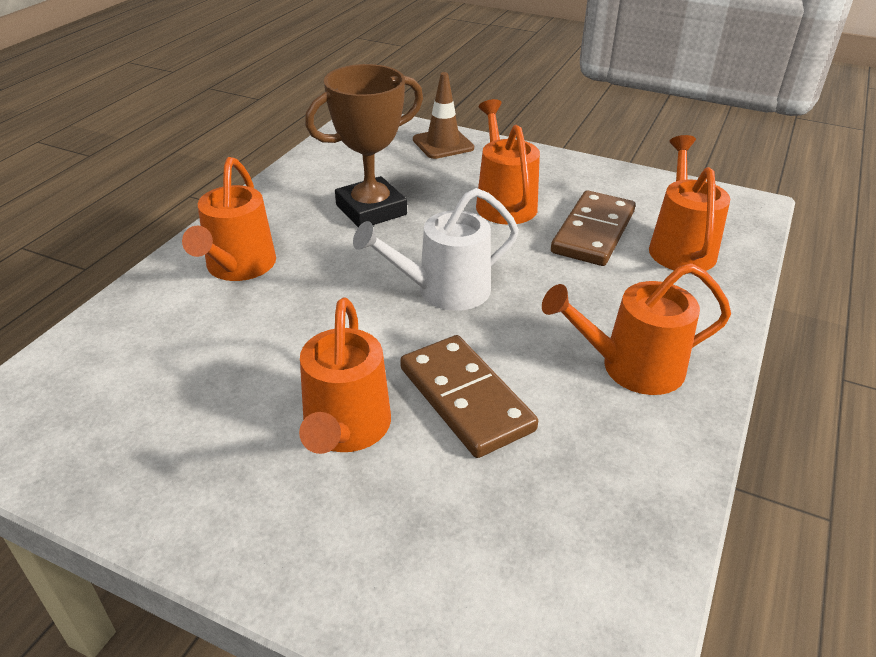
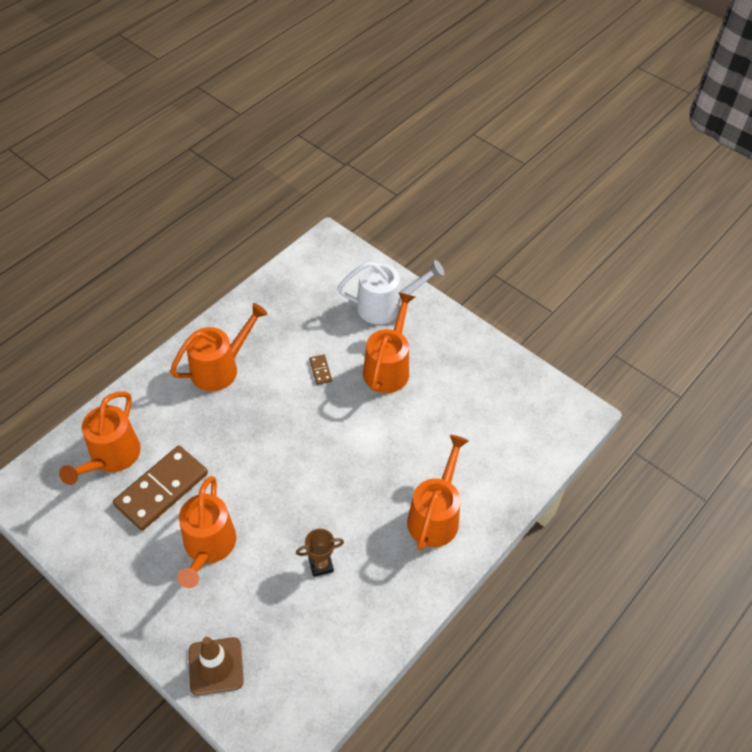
camera: 165 degrees left, 15 degrees up
brown trophy [305,64,423,227] -> brown trophy [296,529,344,577], size x0.46
white watering can [353,188,519,311] -> white watering can moved to [337,260,444,324]
brown domino [400,335,538,458] -> brown domino [309,355,332,385], size x0.41
orange watering can [542,263,731,395] -> orange watering can turned 45 degrees counterclockwise [170,303,268,391]

